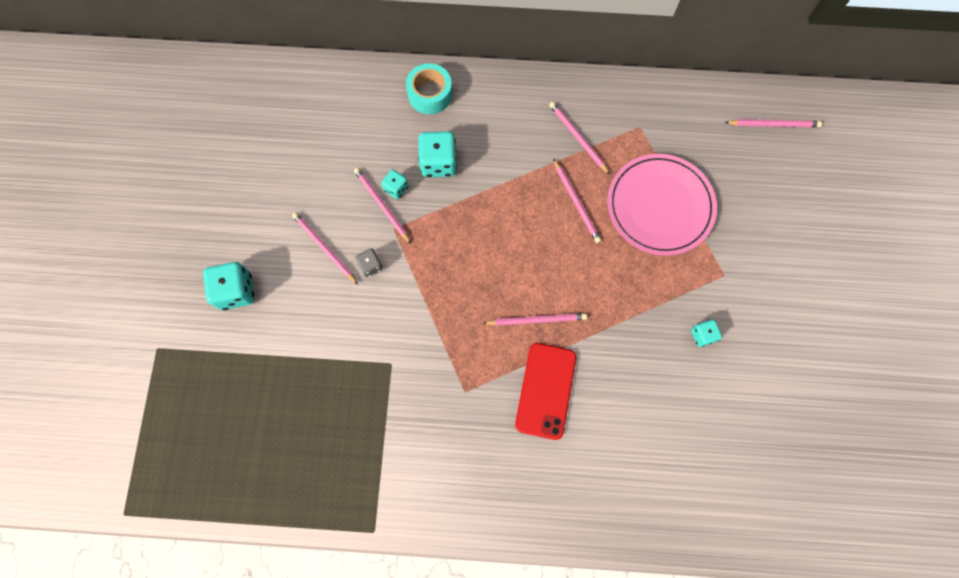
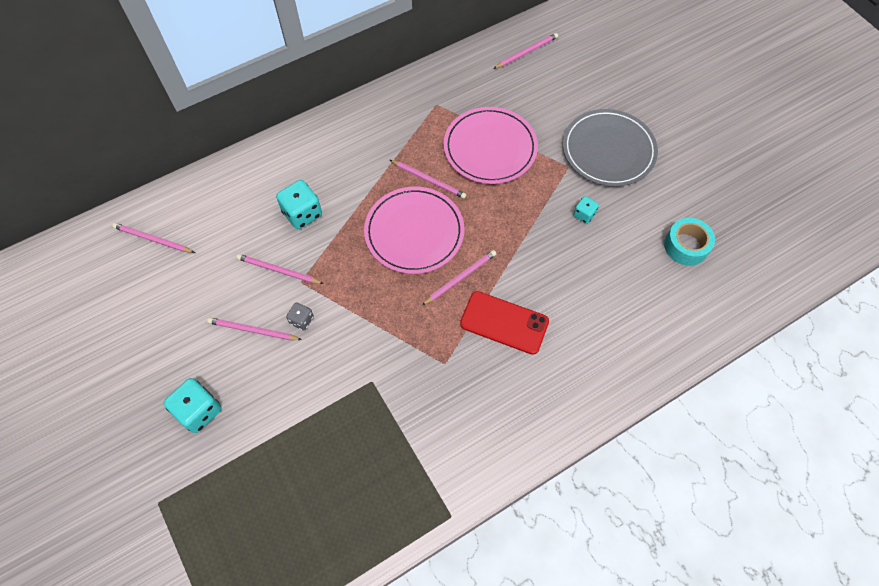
camera: 35 degrees left, 10 degrees down
turquoise dice [381,170,409,199] -> none
turquoise tape [406,63,452,114] -> turquoise tape moved to [664,218,715,266]
red phone [515,343,576,440] -> red phone turned 45 degrees counterclockwise [460,291,549,355]
pink pencil [549,102,610,175] -> pink pencil moved to [112,223,195,253]
none -> pink plate [364,187,464,274]
none -> grey plate [563,109,658,187]

